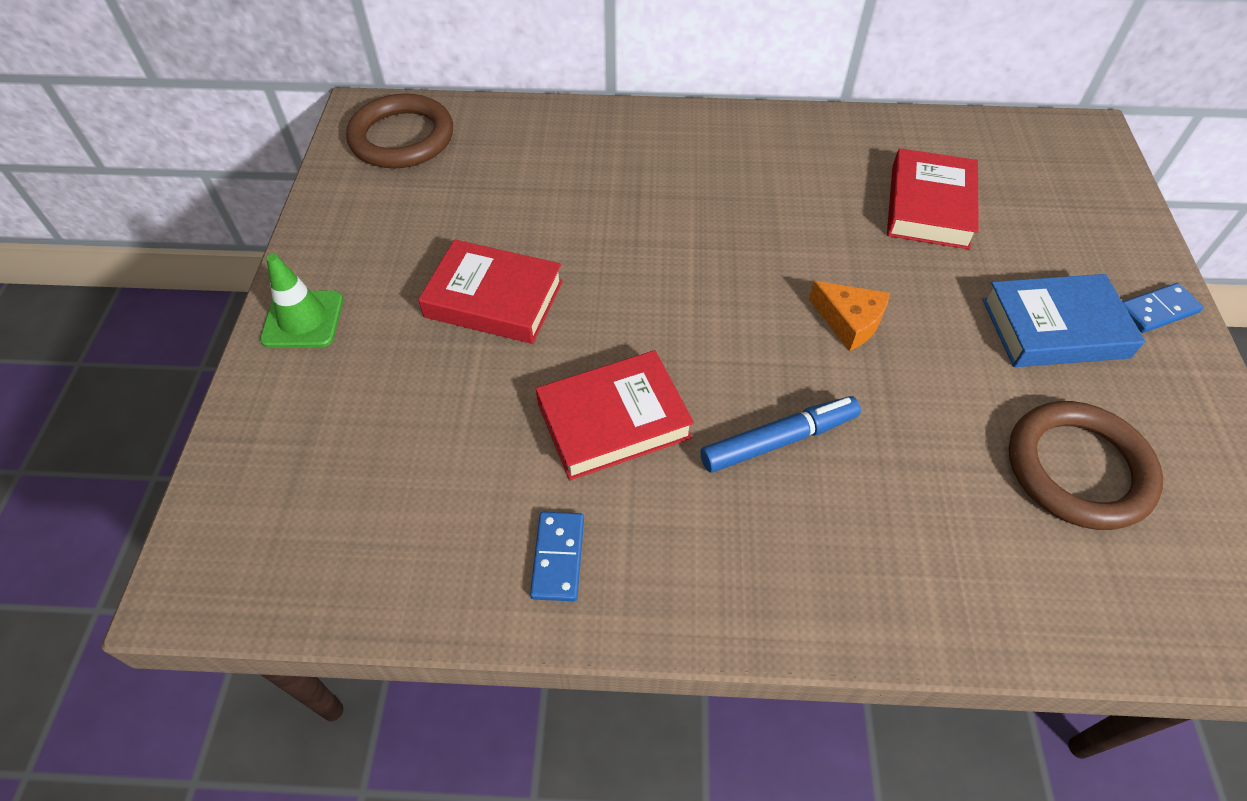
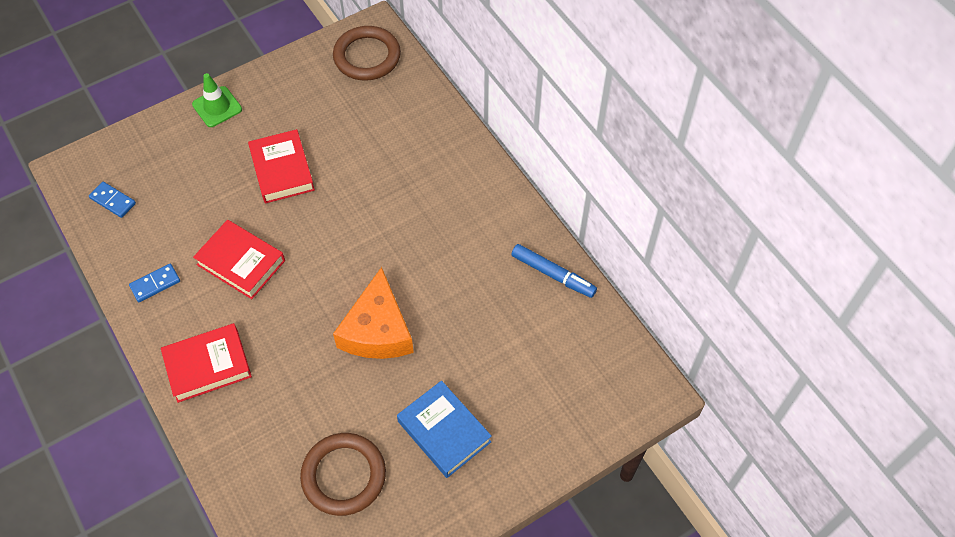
camera: 55 degrees right, 5 degrees up
blue marker [700,396,861,472] -> blue marker moved to [511,244,597,298]
orange cheese [809,281,890,351] -> orange cheese [333,267,414,359], size x1.86
red book [887,148,979,249] -> red book moved to [161,323,252,403]
blue domino [1123,283,1204,333] -> blue domino moved to [89,182,136,218]

